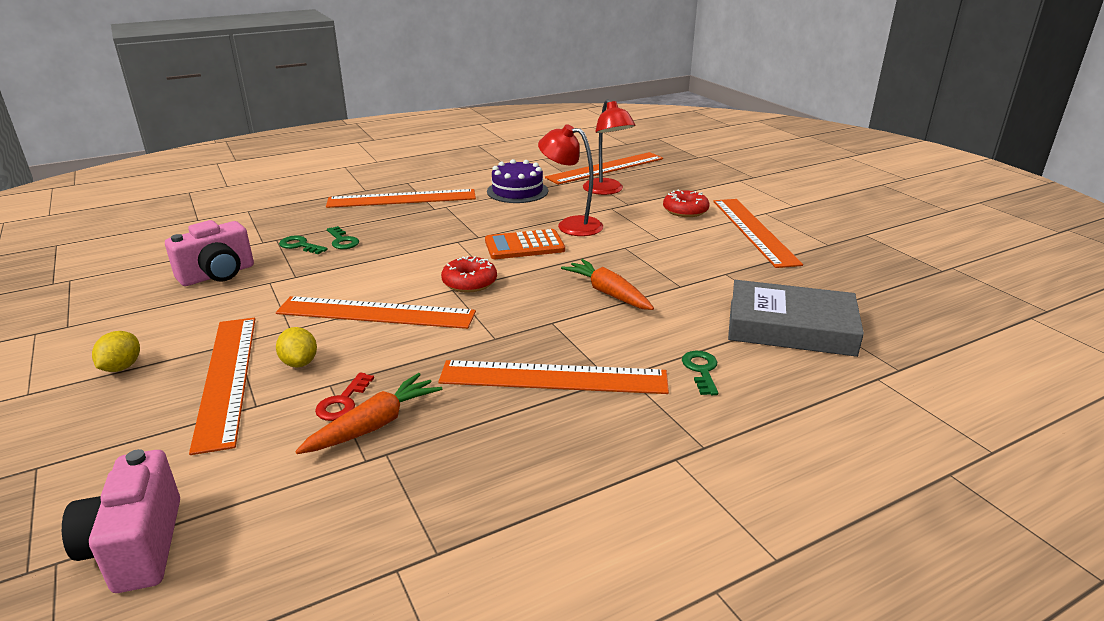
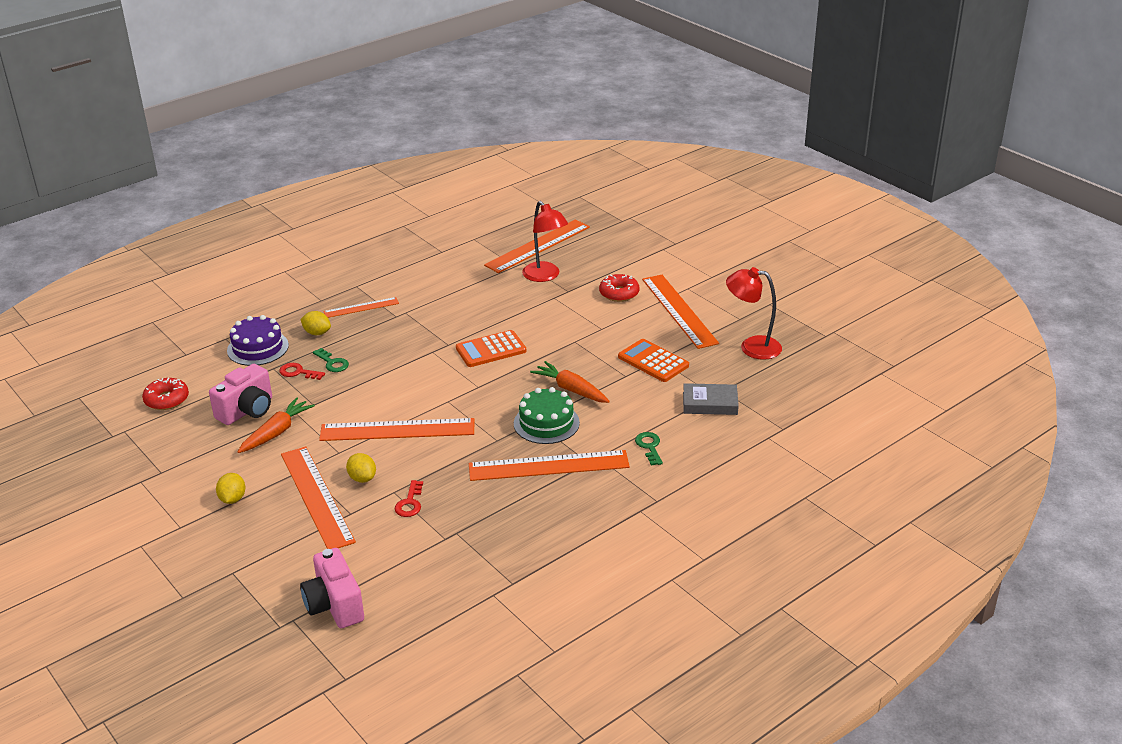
camera: 10 degrees left, 5 degrees up
green key [279,235,328,254] -> red key [279,363,325,380]
orange carrot [295,373,442,454] -> orange carrot moved to [237,397,315,453]
orange ruler [326,189,476,208] -> orange ruler [323,297,399,318], size x0.55
red donut [441,256,497,293] -> red donut moved to [142,378,189,410]
purple cake [487,159,548,203] -> purple cake moved to [227,315,289,366]
red lamp [538,124,603,236] -> red lamp moved to [726,267,782,360]
grey book [728,280,864,357] -> grey book [683,383,739,415], size x0.60
none -> yellow lemon [301,311,331,335]
none -> green cake [514,387,580,444]
none -> orange calculator [618,339,689,382]

